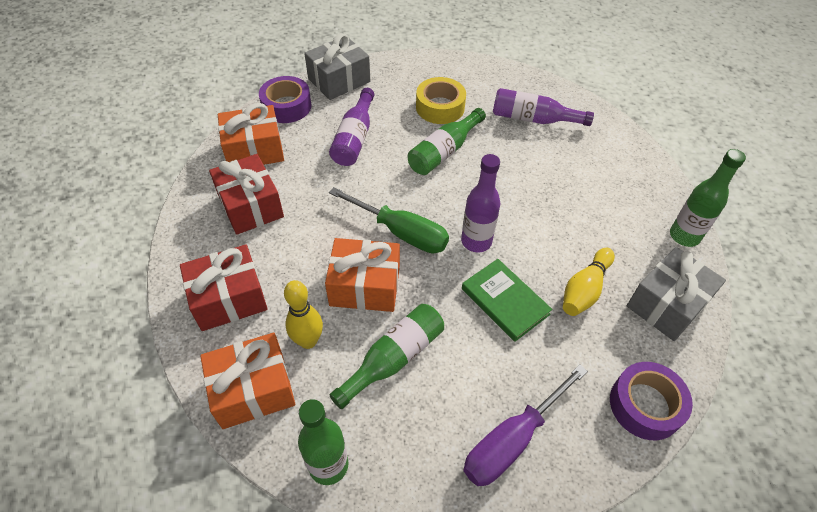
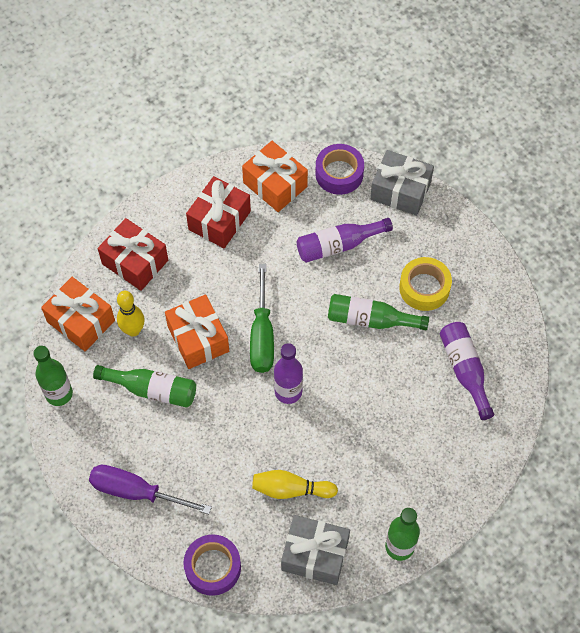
camera: 60 degrees right, 10 degrees up
green book [462,259,552,342] -> none

